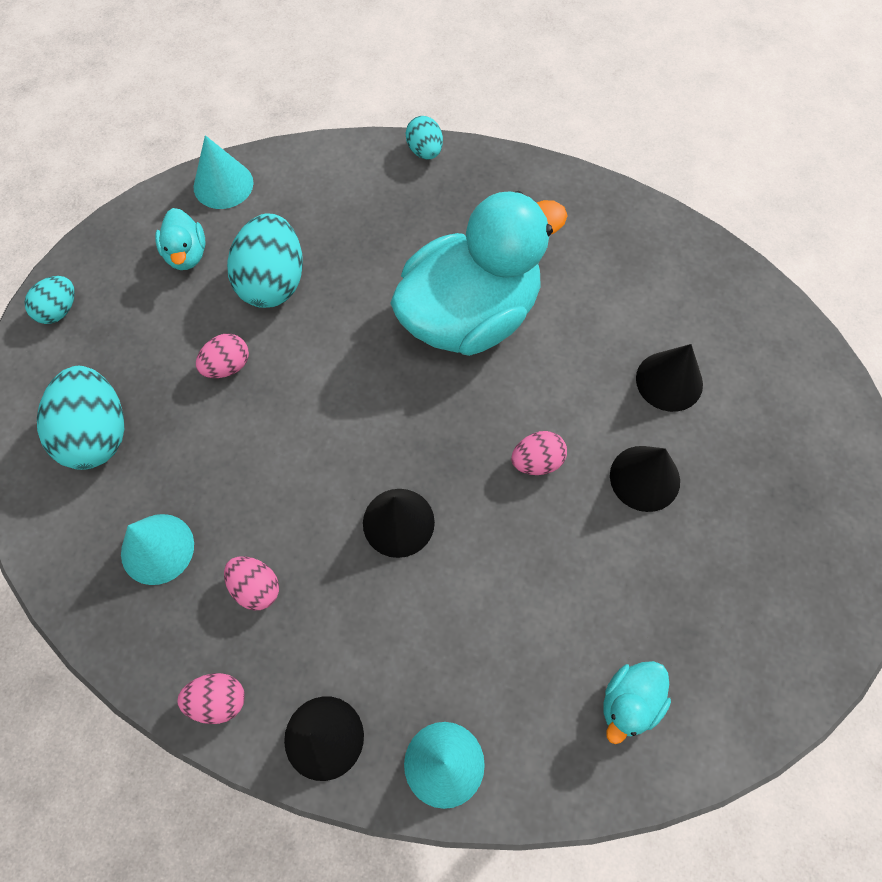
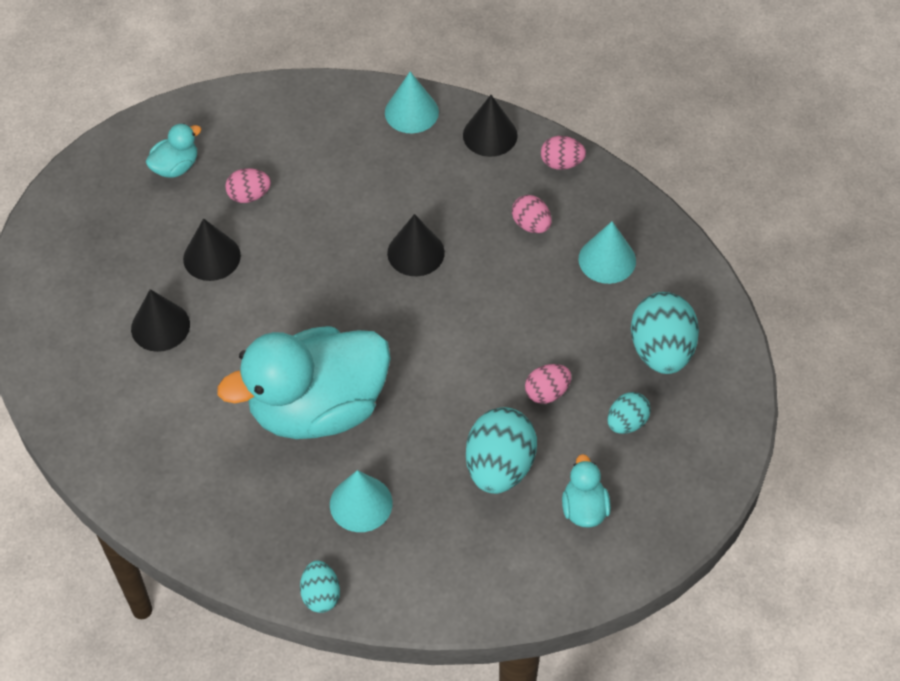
camera: 170 degrees left, 10 degrees down
turquoise egg [24,276,75,324] -> turquoise egg moved to [607,392,651,434]
turquoise cone [193,135,253,209] -> turquoise cone moved to [330,470,393,532]
pink egg [511,431,567,475] -> pink egg moved to [225,168,271,203]
turquoise duck [604,661,671,744] -> turquoise duck moved to [146,123,201,178]

